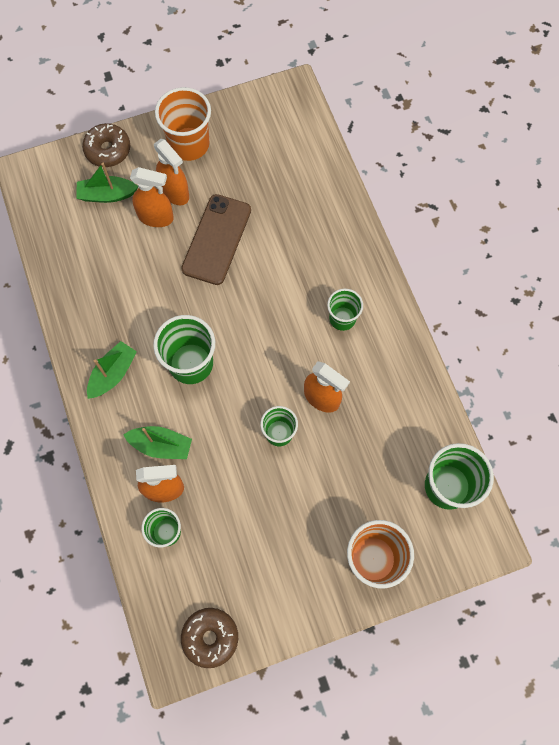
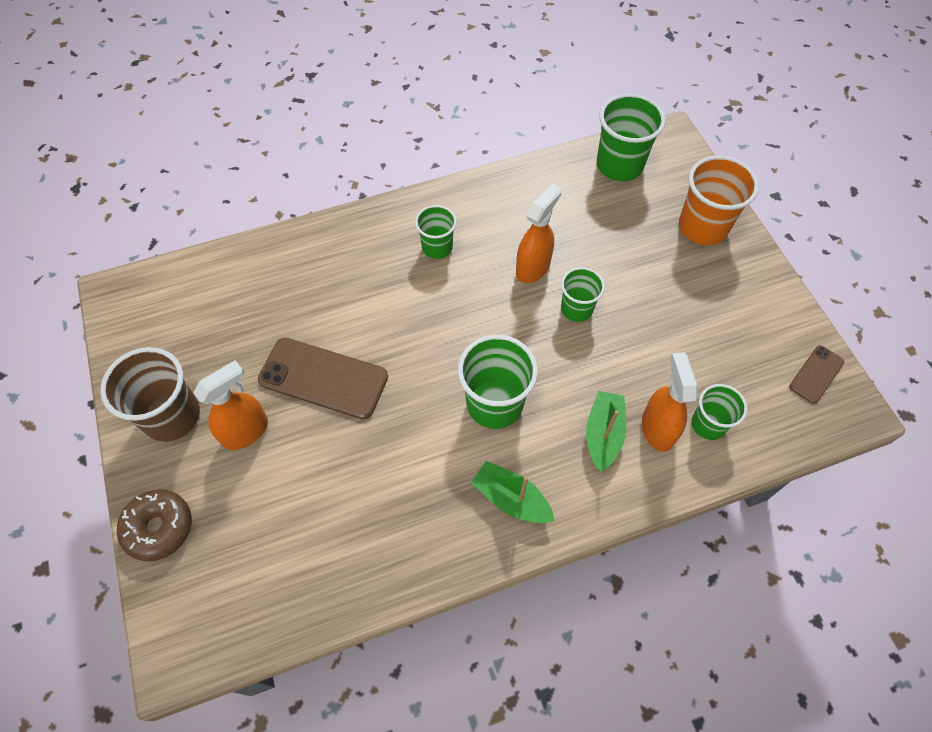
camera: 90 degrees left, 10 degrees down
green boat [76,163,138,203] -> none
orange spray bottle [130,167,174,227] -> none
orange cup [155,87,211,161] -> brown cup [100,347,200,442]
brown donut [181,608,238,668] -> brown phone [789,345,844,404]

